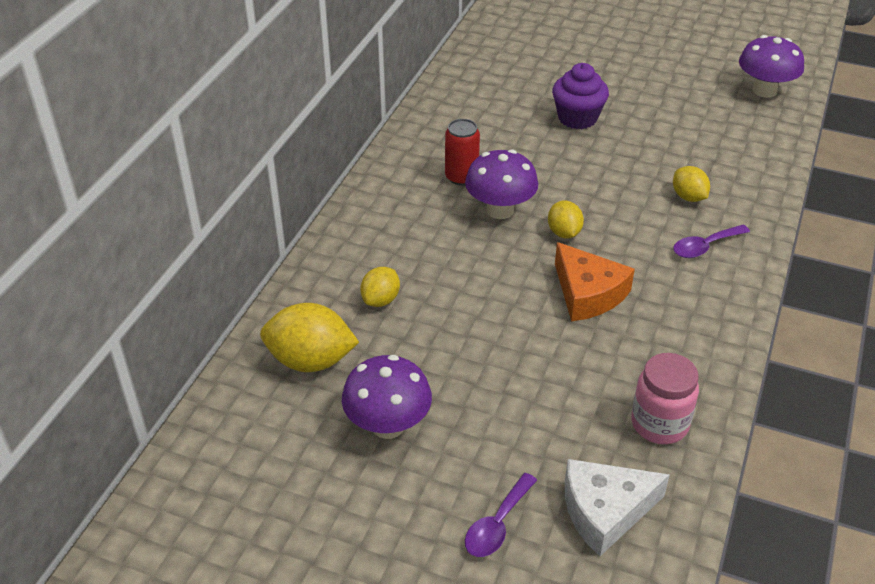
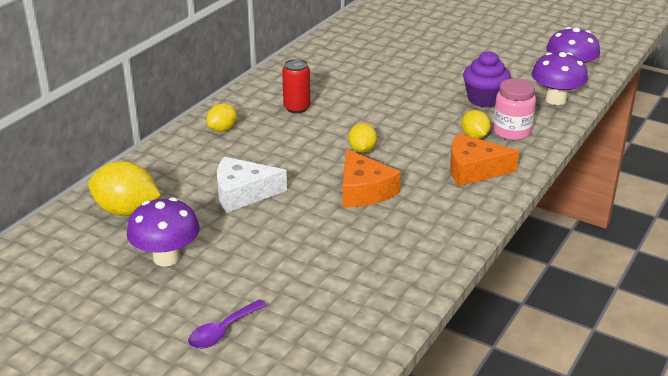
camera: 10 degrees right, 10 degrees down
yellow lemon [360,267,400,307] -> yellow lemon moved to [207,103,237,132]
purple mushroom [465,149,538,219] -> purple mushroom moved to [531,52,588,105]
purple cupcake [552,63,609,129] -> purple cupcake moved to [463,51,511,107]
white cheese [565,459,670,556] -> white cheese moved to [217,157,287,213]
pink jar [631,353,699,444] -> pink jar moved to [493,79,536,140]
purple spoon [673,225,750,258] -> orange cheese [450,133,519,186]

